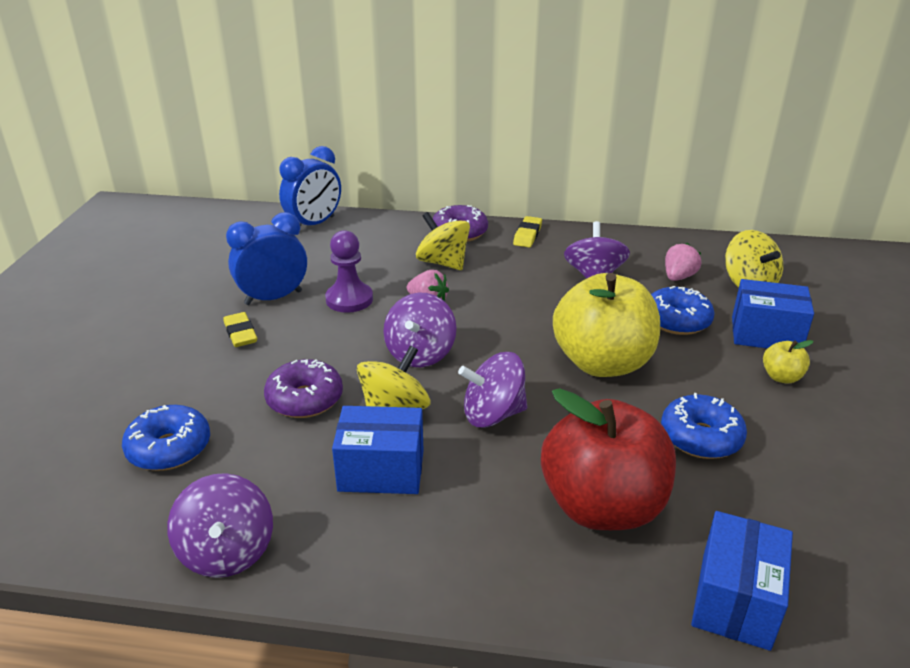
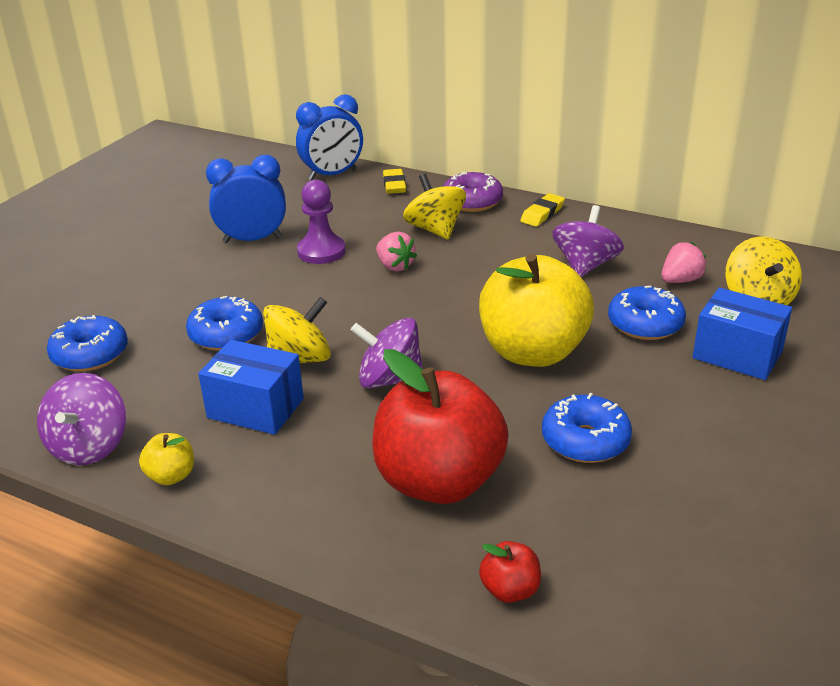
camera: 20 degrees right, 0 degrees up
yellow eraser [223,312,257,347] -> yellow eraser moved to [383,169,406,194]
purple donut [264,359,343,418] -> blue donut [186,296,263,351]
purple spinning top [383,293,456,367] -> none
blue box [691,511,793,651] -> red apple [479,541,541,603]
yellow apple [763,340,814,384] -> yellow apple moved to [139,433,194,485]

